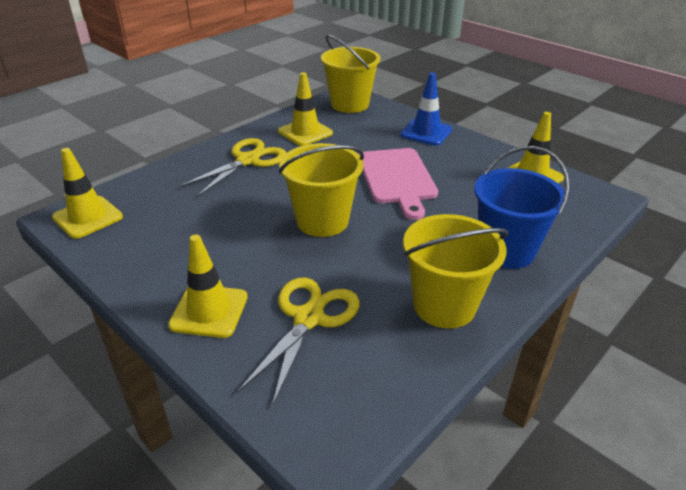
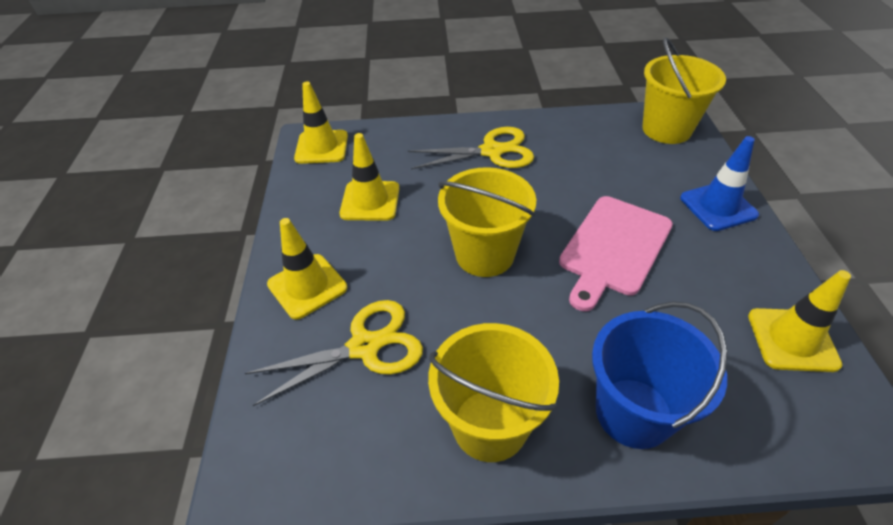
camera: 45 degrees right, 10 degrees up
yellow traffic cone [278,72,333,146] -> yellow traffic cone moved to [339,133,400,221]

